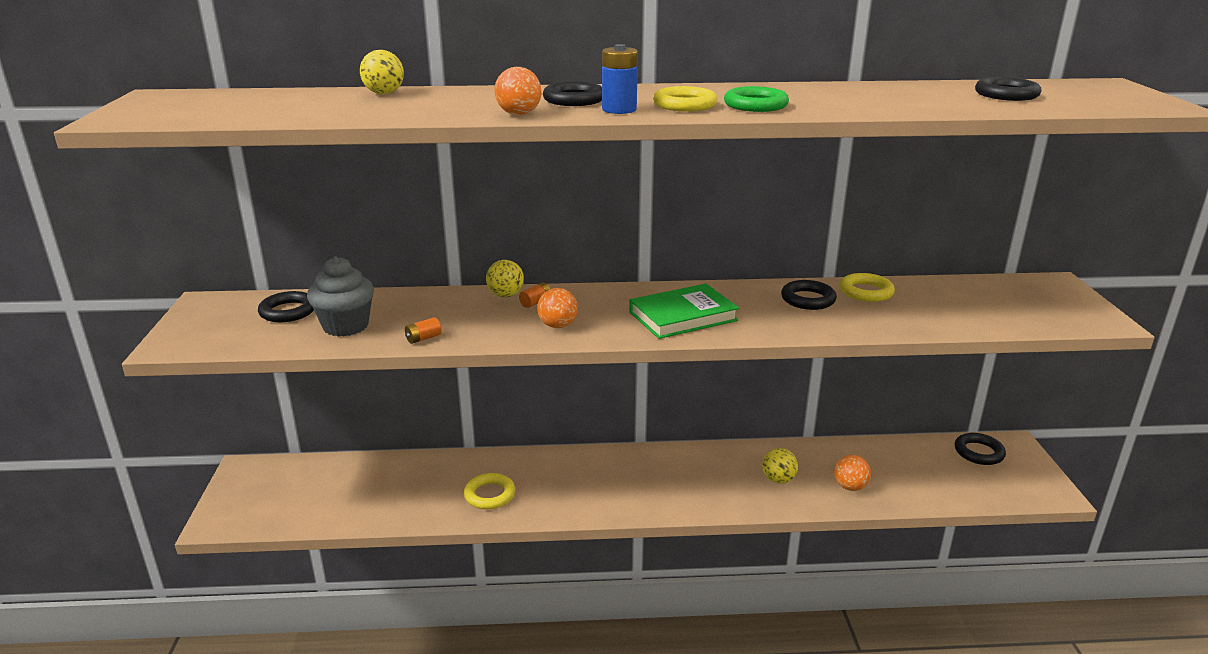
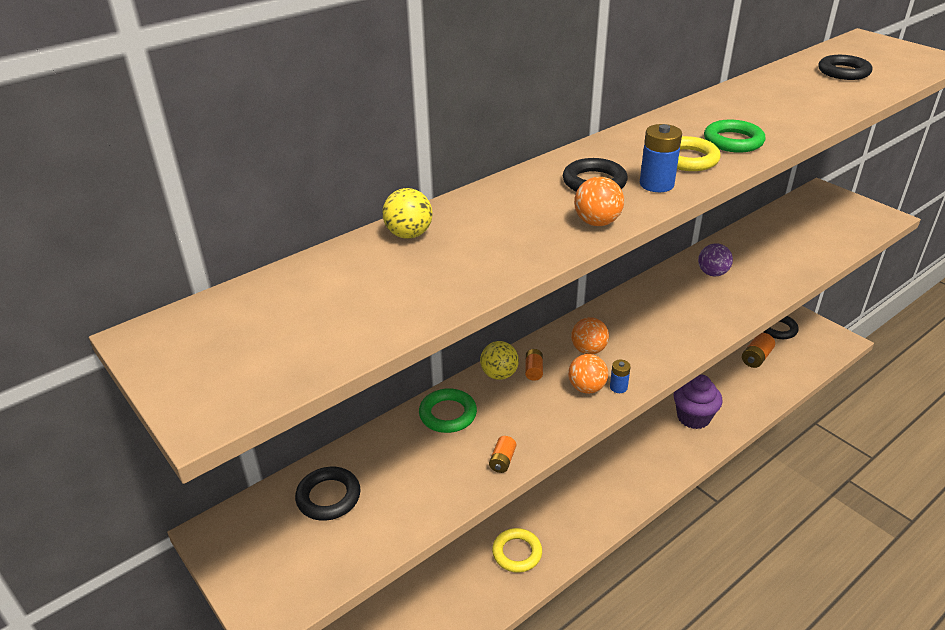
camera: 35 degrees left, 10 degrees up
grey cupcake [307,256,374,337] -> none
green book [629,284,739,339] -> none
yellow ball [762,448,798,484] -> purple cupcake [674,374,723,429]
black ring [781,280,837,310] -> purple ball [698,243,733,276]
orange ball [834,455,871,491] -> orange ball moved to [571,317,609,354]
yellow ring [840,273,895,302] -> none
none -> green ring [419,388,477,433]
none -> blue battery [610,359,631,393]
none -> orange battery [742,333,775,368]

